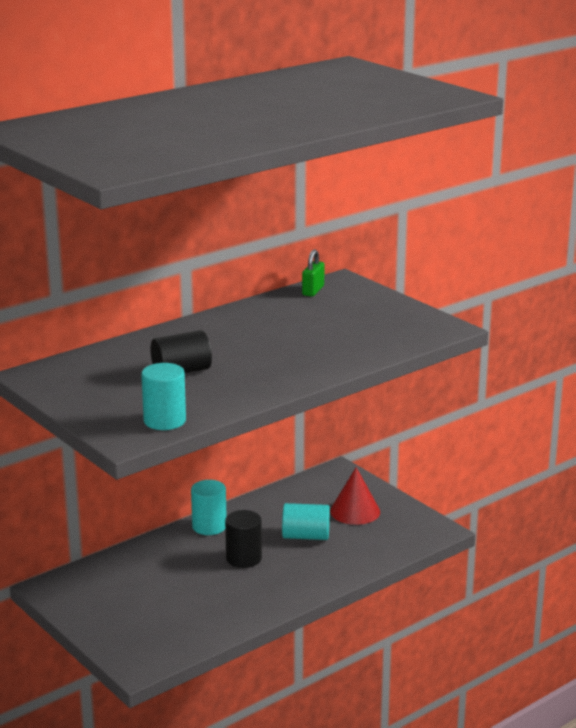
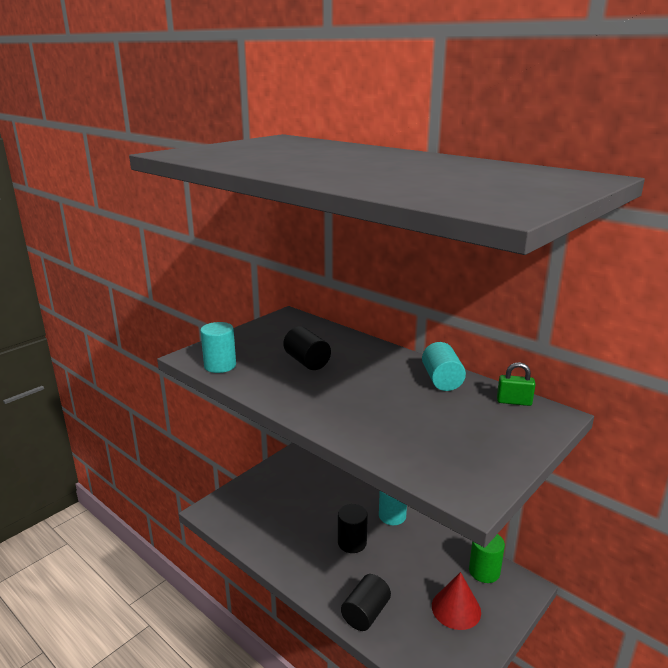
camera: 80 degrees right, 0 degrees up
turquoise cylinder [282,503,330,540] -> turquoise cylinder moved to [422,342,466,391]
none -> black cylinder [341,574,391,631]
none -> green cylinder [469,534,505,583]

